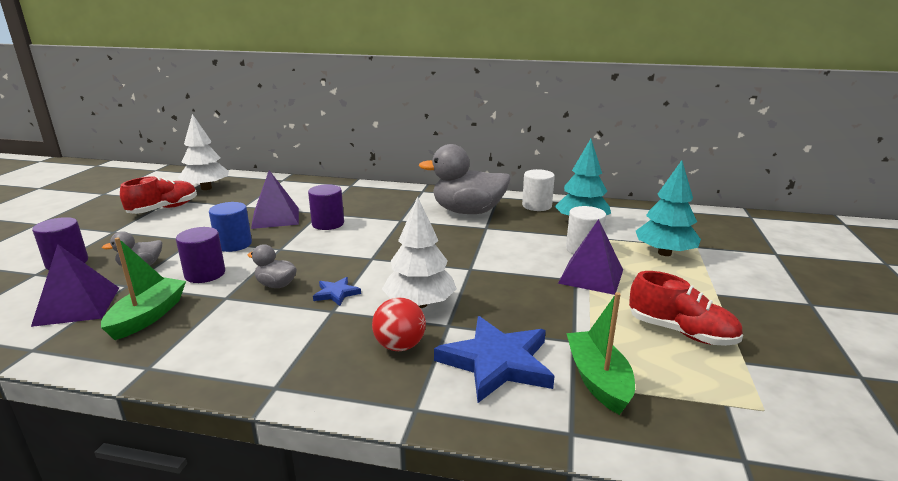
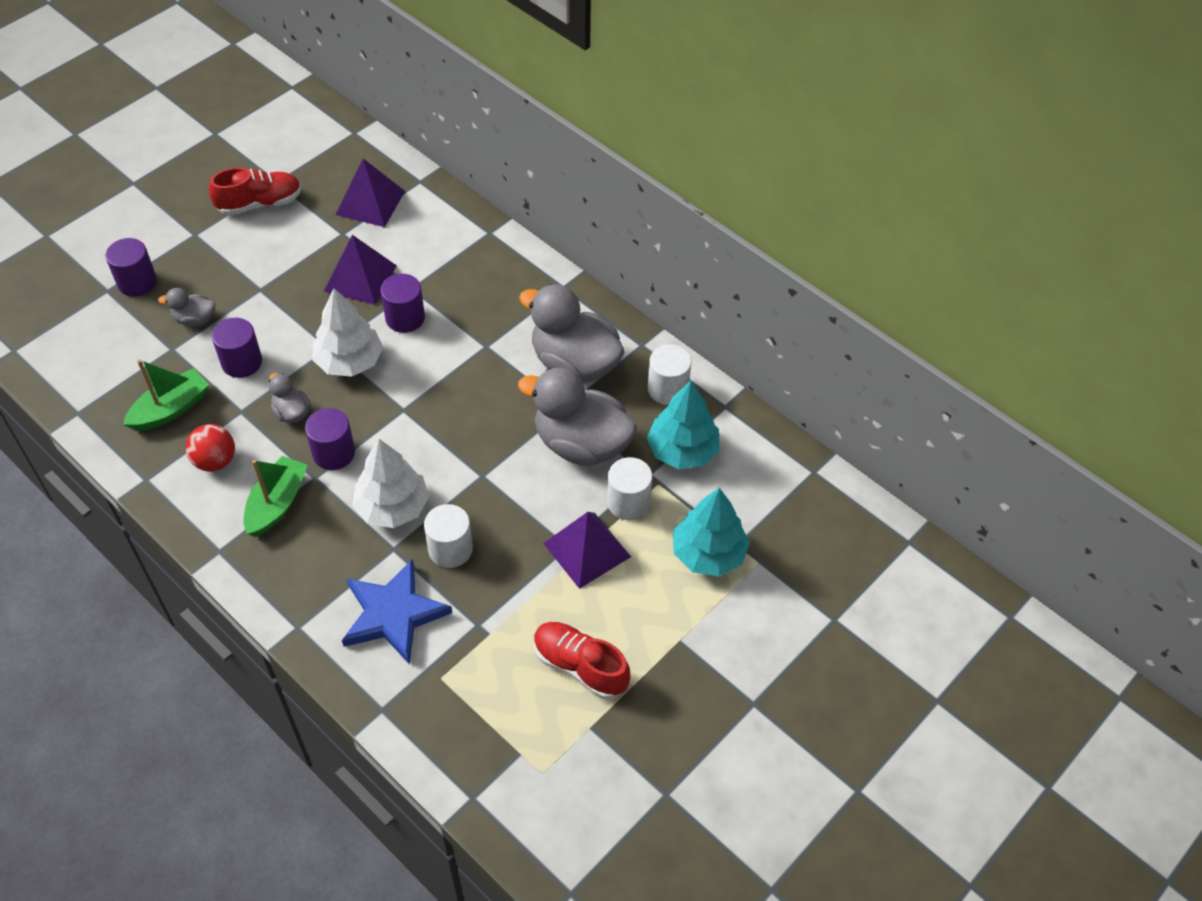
camera: 30 degrees right, 30 degrees up
purple pyramid [31,244,119,327] -> purple pyramid moved to [336,159,405,227]
white tree [178,114,229,190] -> white tree moved to [312,288,383,377]
blue cylinder [209,202,252,252] -> none
blue star [313,277,361,306] -> purple cylinder [305,408,355,470]
red ball [372,297,426,351] -> red ball moved to [185,424,235,472]
green boat [566,292,635,415] -> green boat moved to [243,456,308,537]
red shoe [629,271,743,346] -> red shoe turned 150 degrees clockwise [534,622,630,699]
none -> white cylinder [424,504,473,568]
none -> grey duck [518,368,637,466]

